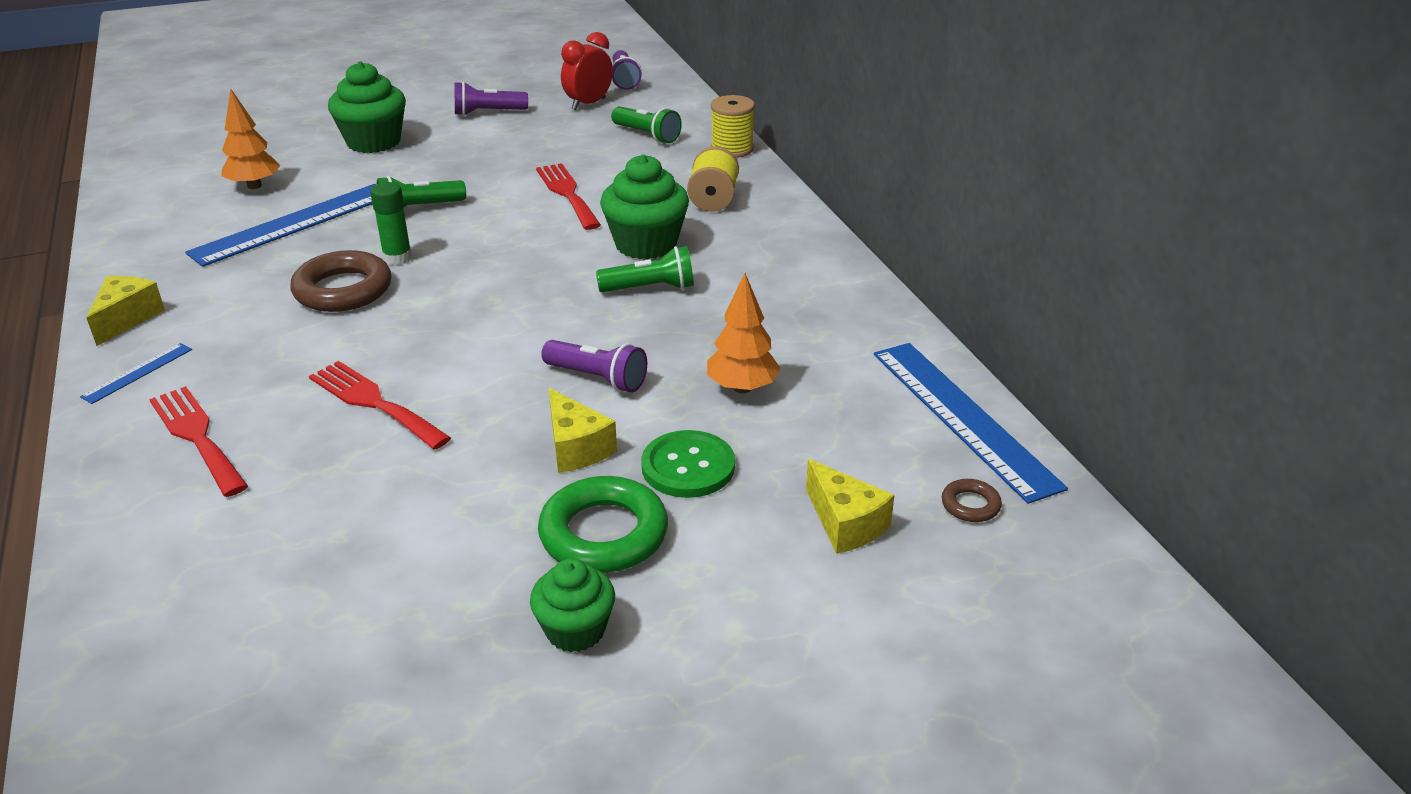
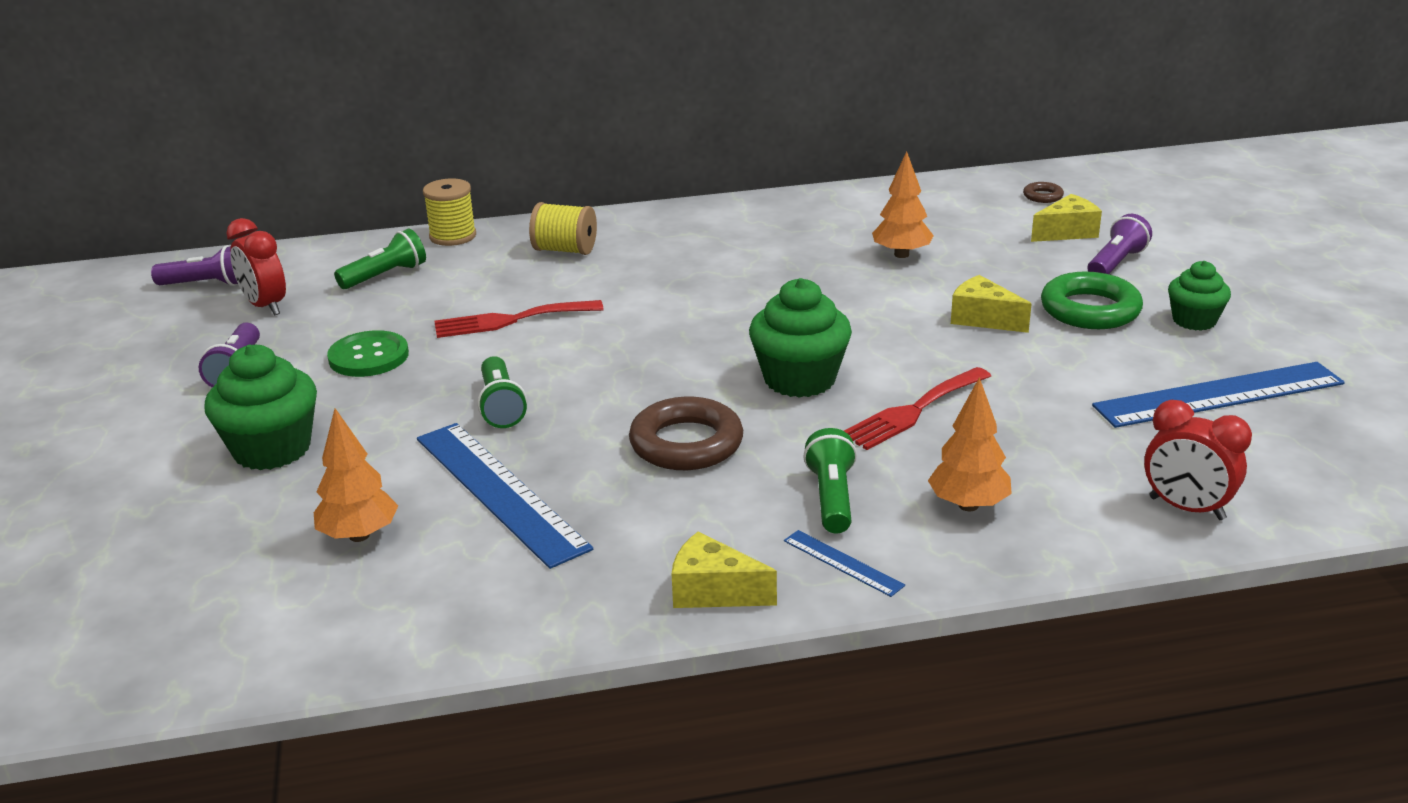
camera: 80 degrees left, 5 degrees down
red fork [149,386,248,497] -> orange tree [928,377,1012,511]
green glue stick [370,182,412,265] -> none
purple flashlight [541,340,647,392] -> purple flashlight moved to [1088,214,1152,274]
yellow cheese [549,388,617,473] -> yellow cheese turned 120 degrees counterclockwise [951,275,1031,333]
green flashlight [596,246,694,292] -> green flashlight moved to [803,428,857,534]
green cupcake [600,154,689,260] -> green cupcake moved to [749,278,852,398]
green button [641,430,735,498] -> green button moved to [327,330,409,377]
blue ruler [874,343,1068,504] -> blue ruler moved to [1092,362,1345,428]
none -> red clock [1144,400,1252,520]

